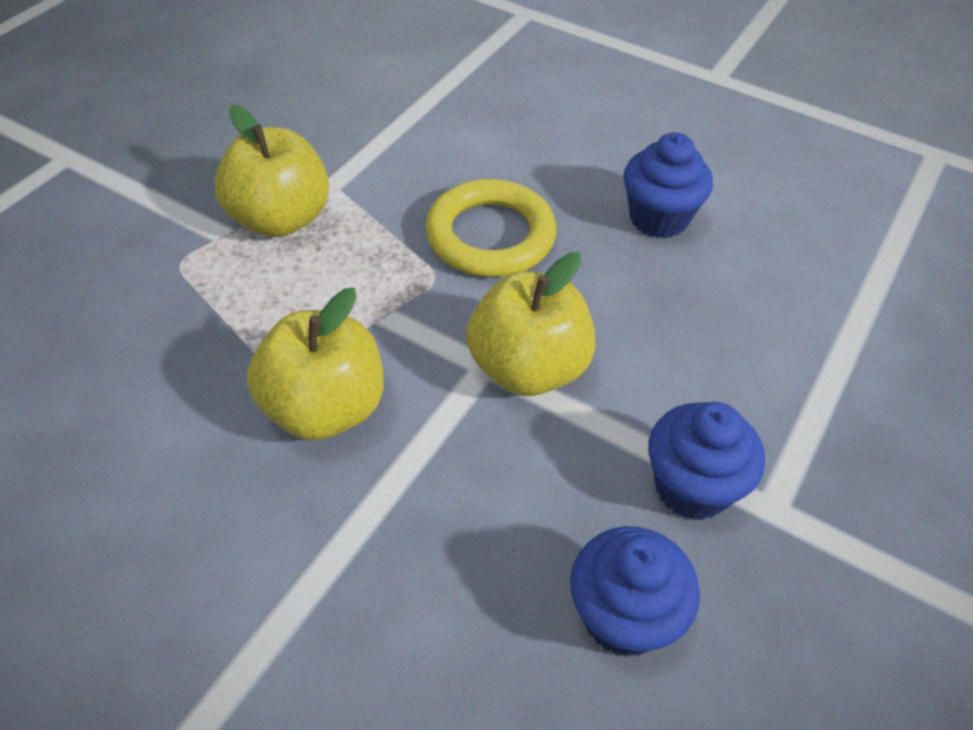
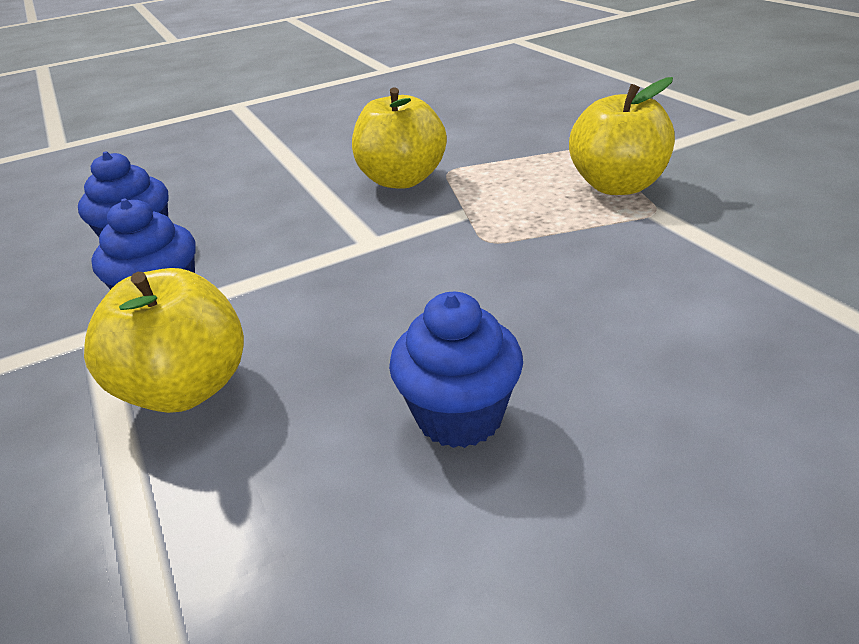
camera: 125 degrees right, 15 degrees down
yellow ring [425,179,557,277] -> none
yellow apple [466,253,595,396] -> yellow apple moved to [84,268,244,413]

